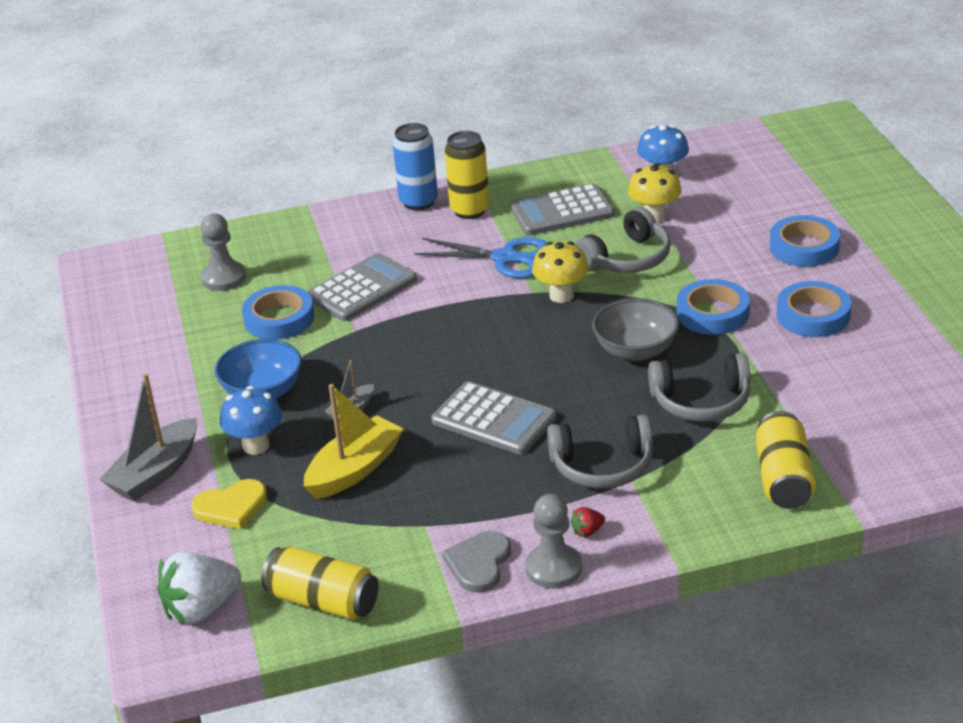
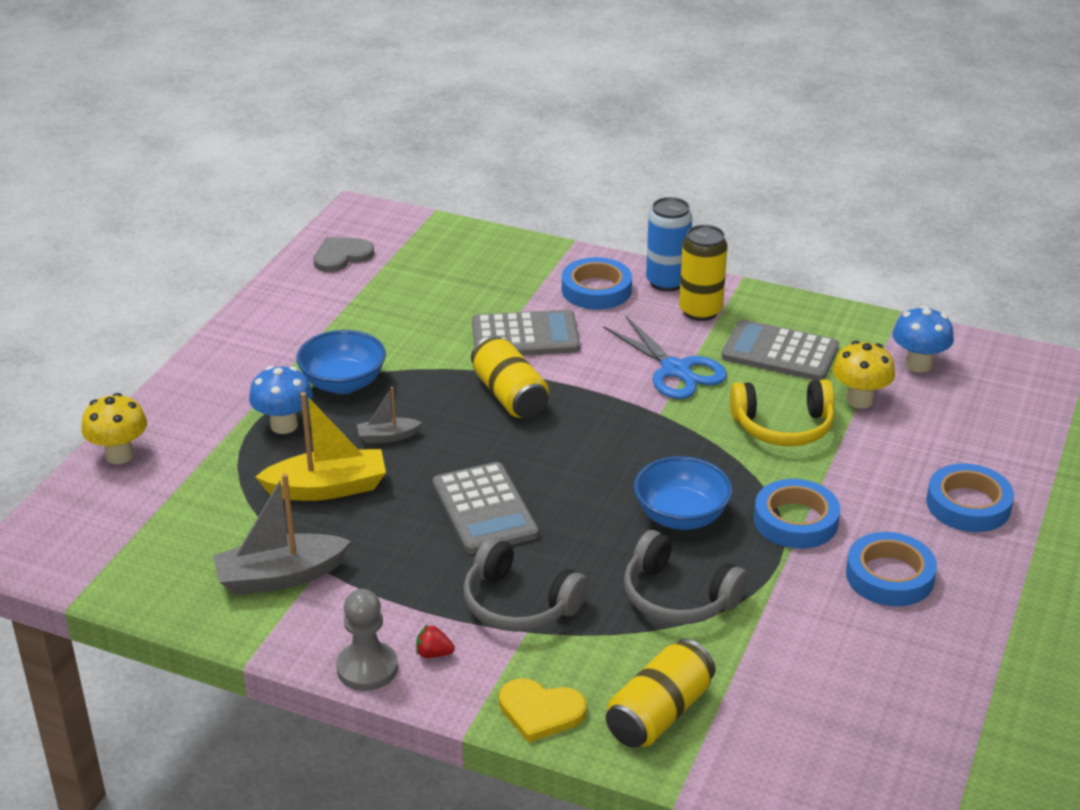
camera: 35 degrees right, 0 degrees up
grey boat [99,373,197,502] -> grey boat moved to [213,473,351,595]
white strawberry [157,551,241,624] -> none
yellow heart [191,479,267,529] -> yellow heart moved to [499,678,587,743]
grey pawn [201,213,246,291] -> none
blue tape [242,285,314,340] -> blue tape moved to [562,257,632,309]
yellow can [261,547,378,620] -> yellow can moved to [471,336,549,418]
grey heart [442,531,511,593] -> grey heart moved to [313,237,374,272]
yellow mushroom [532,241,589,303] -> yellow mushroom moved to [81,393,147,464]
grey headphones [575,207,671,273] -> yellow headphones [730,379,835,446]
grey bowl [592,298,679,361] -> blue bowl [634,456,733,530]

